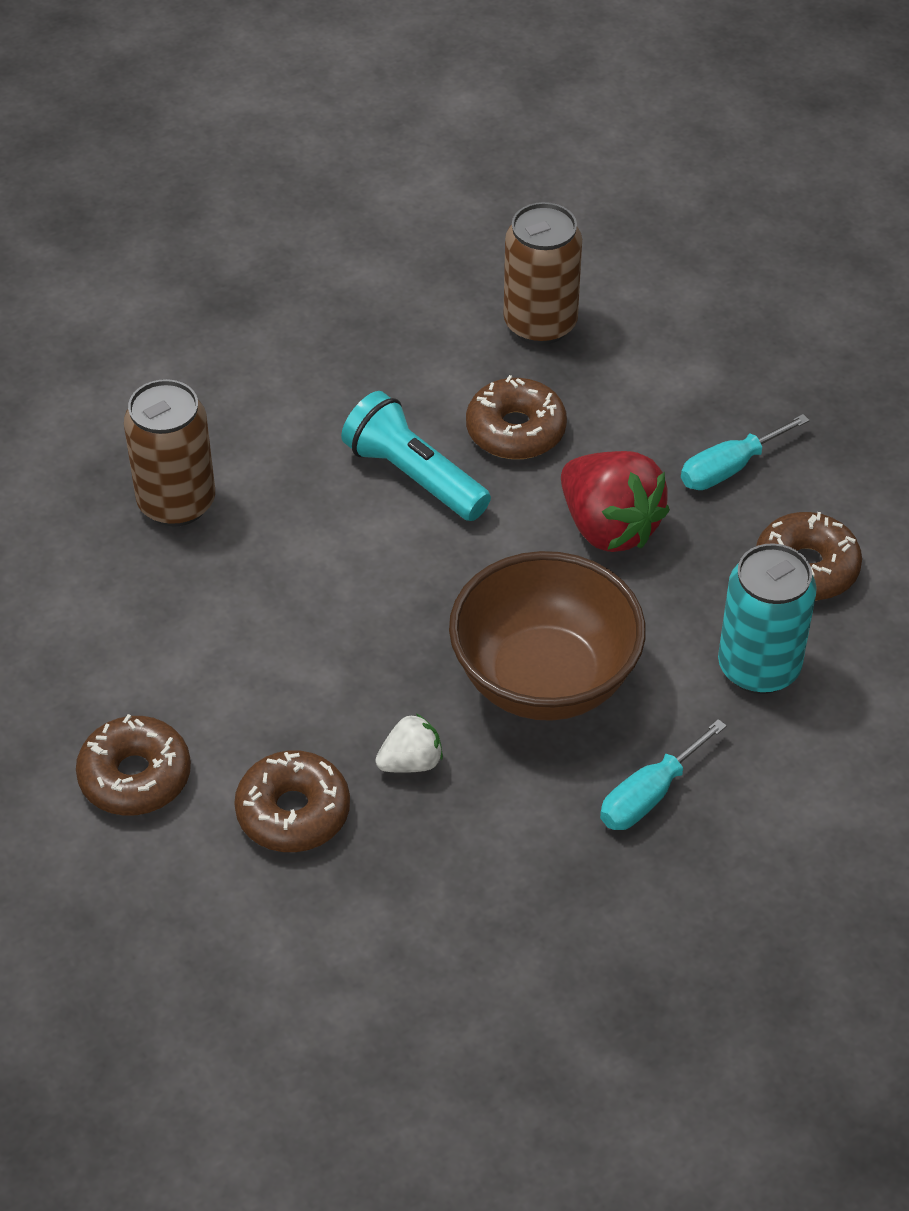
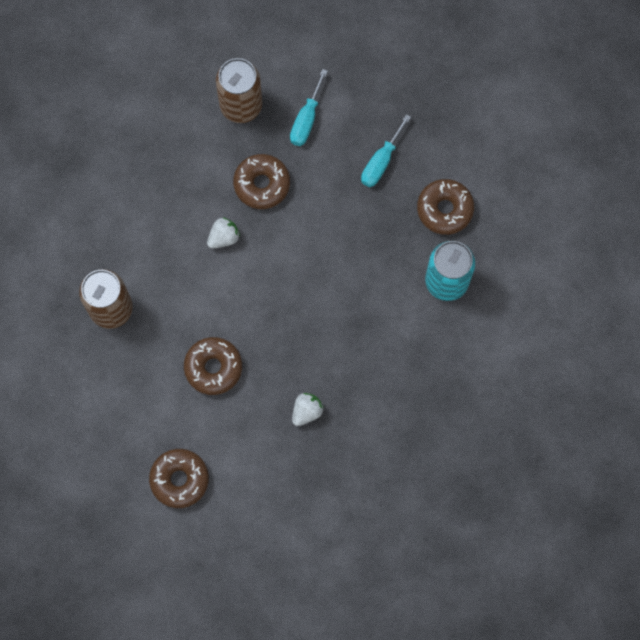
camera: 25 degrees left, 25 degrees up
brown donut [234,750,350,852] -> brown donut moved to [184,337,242,395]
turquoise flashlight [341,391,491,521] -> white strawberry [207,217,240,248]
brown bowl [449,551,646,721] -> none
red strawberry [561,451,670,552] -> none
turquoise screwdriver [600,719,727,830] -> turquoise screwdriver moved to [290,69,328,146]

